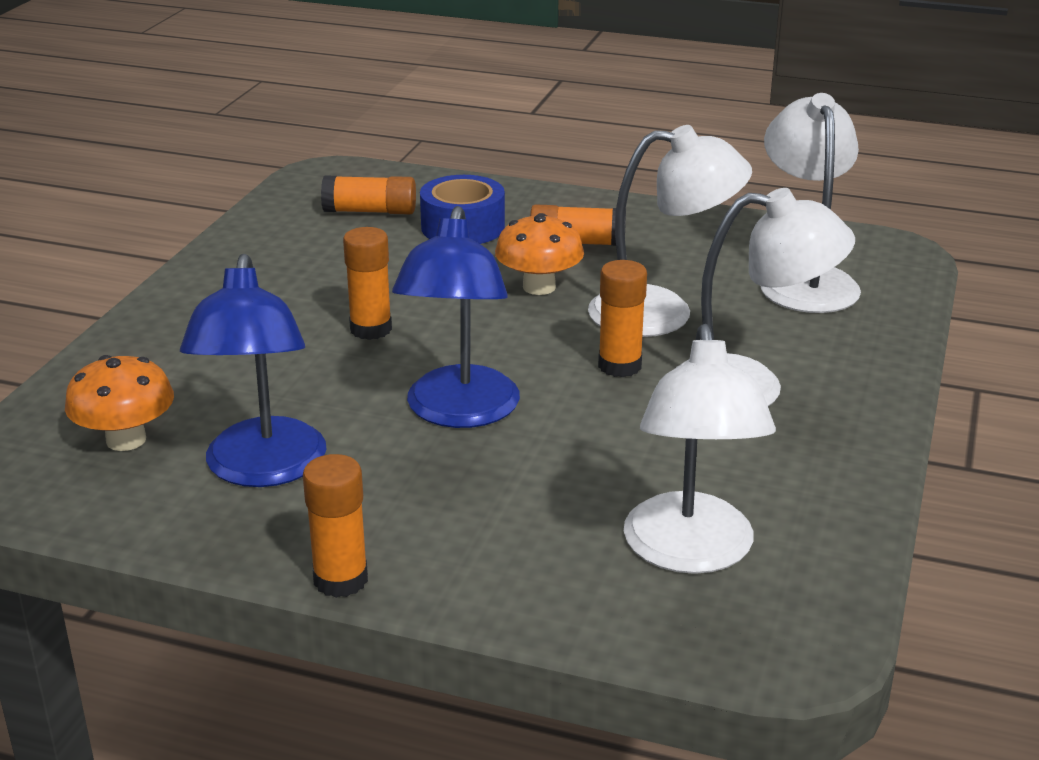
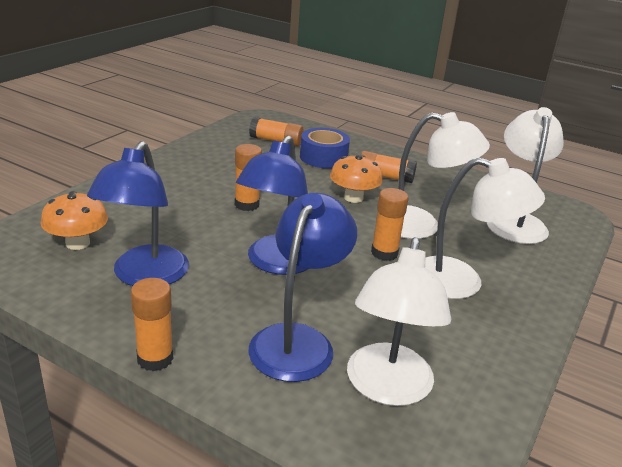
camera: 10 degrees right, 0 degrees up
none -> blue lamp [248,193,357,382]

